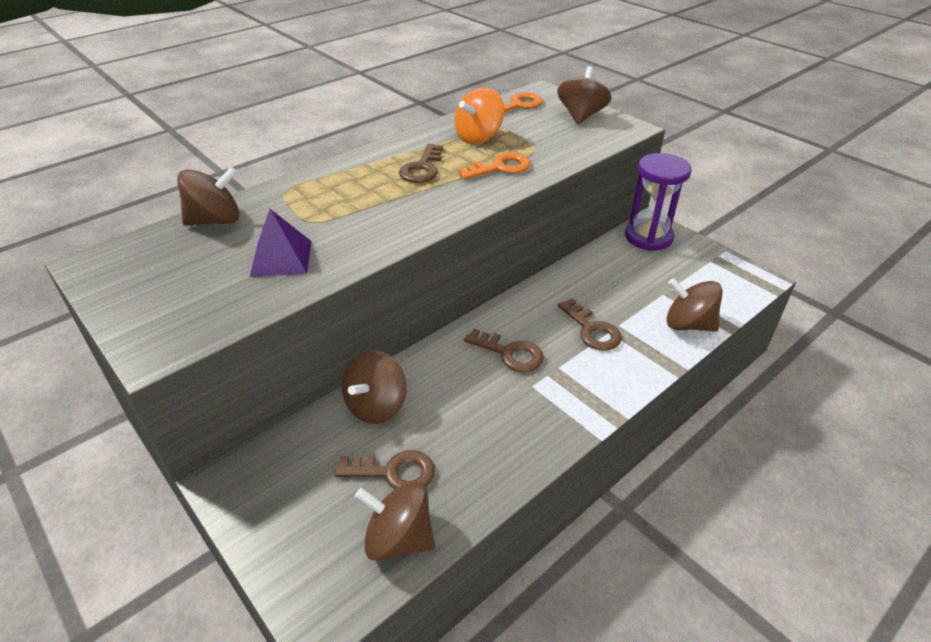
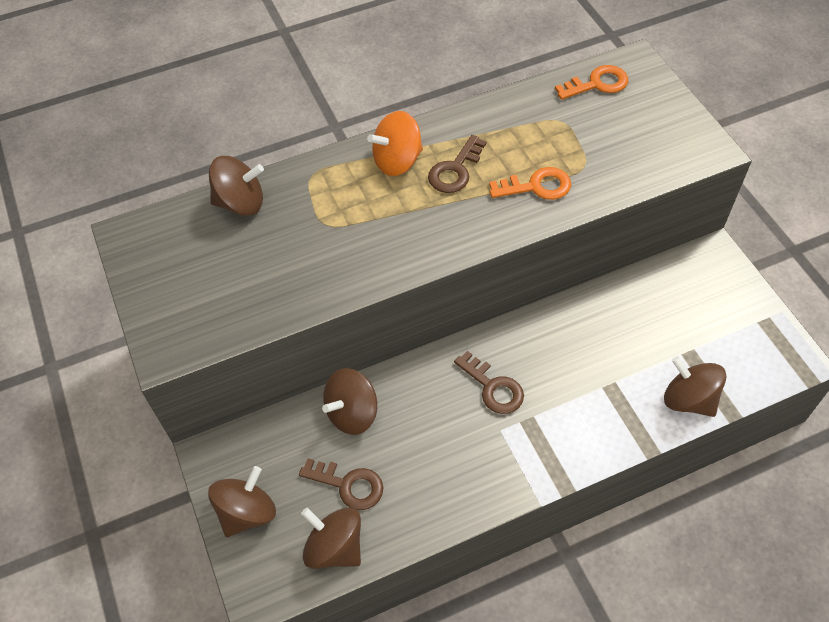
camera: 20 degrees right, 15 degrees up
purple pyramid [250,209,312,277] -> none
orange spinning top [455,87,504,144] -> orange spinning top moved to [367,111,423,176]
brown spinning top [557,66,611,124] -> brown spinning top moved to [208,466,276,537]
brown key [558,299,622,351] -> none
purple hourglass [625,153,692,251] -> none

